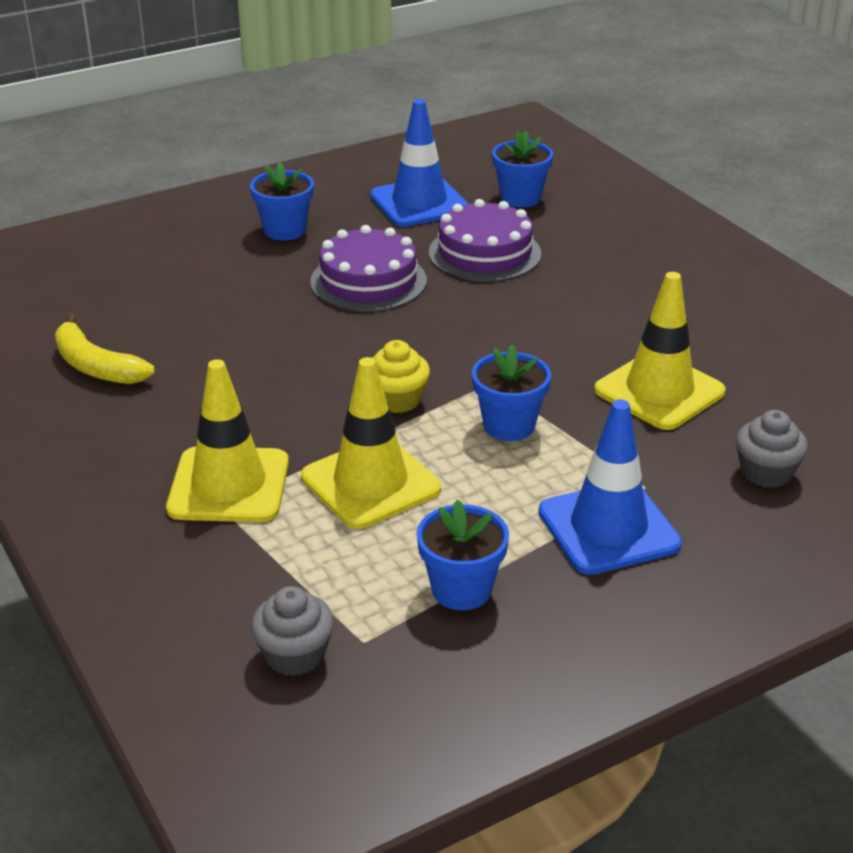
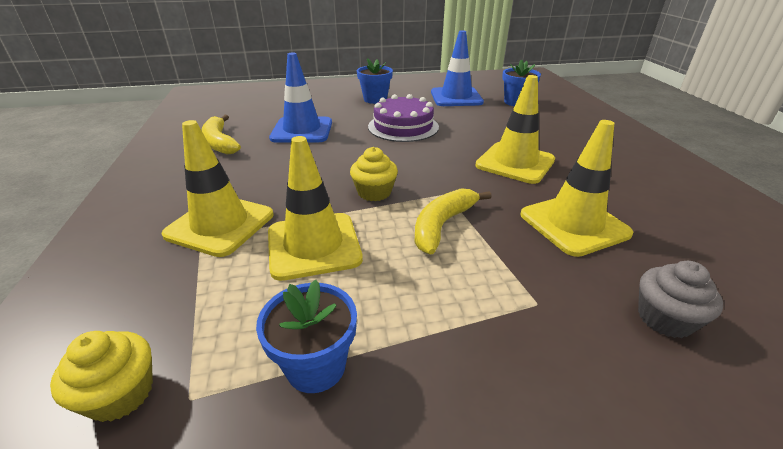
camera: 20 degrees right, 0 degrees up
grey cupcake [251,586,334,676] -> yellow cupcake [50,331,153,422]
purple cake [429,199,542,282] -> none
blue flower pot [472,345,551,441] -> yellow banana [414,188,492,255]
blue traffic cone [538,399,682,575] -> blue traffic cone moved to [269,53,332,143]
none -> yellow traffic cone [475,75,555,184]

